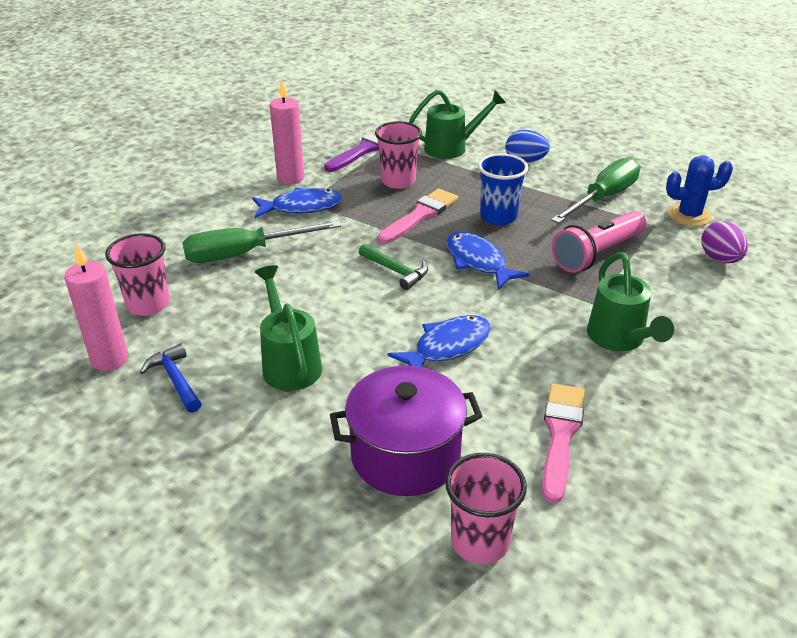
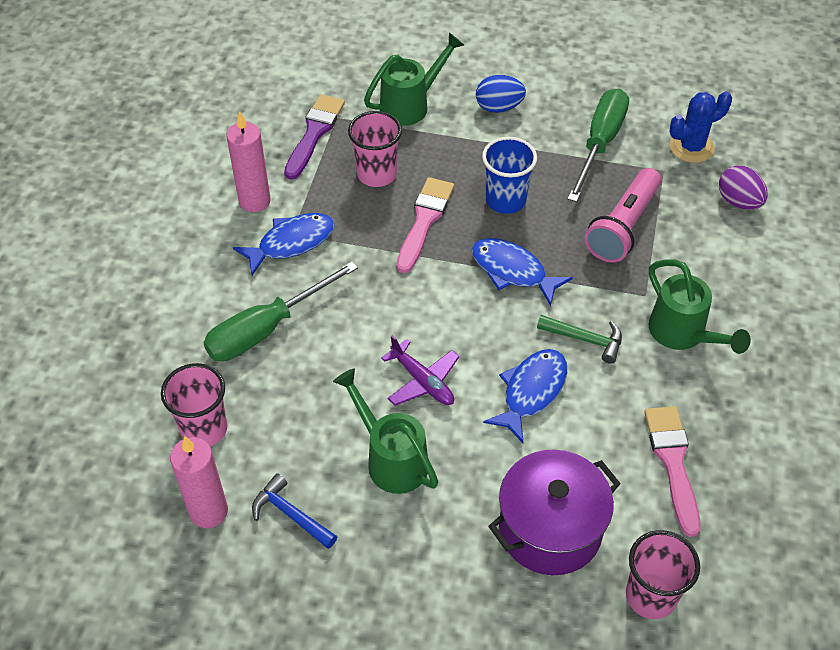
camera: 20 degrees left, 15 degrees up
green hammer [359,244,428,290] -> green hammer moved to [537,315,622,364]
none -> purple plane [381,335,459,406]

